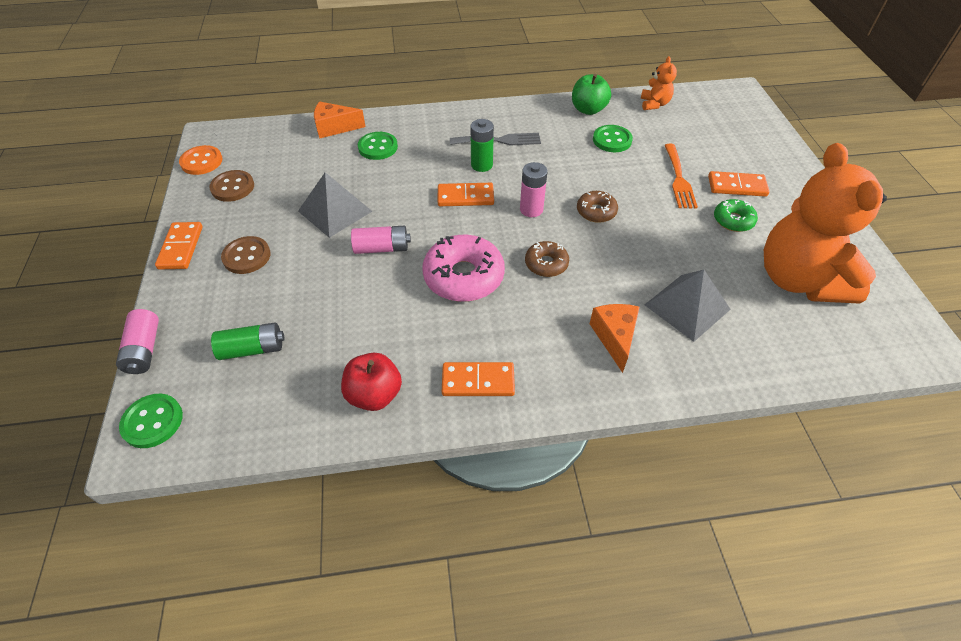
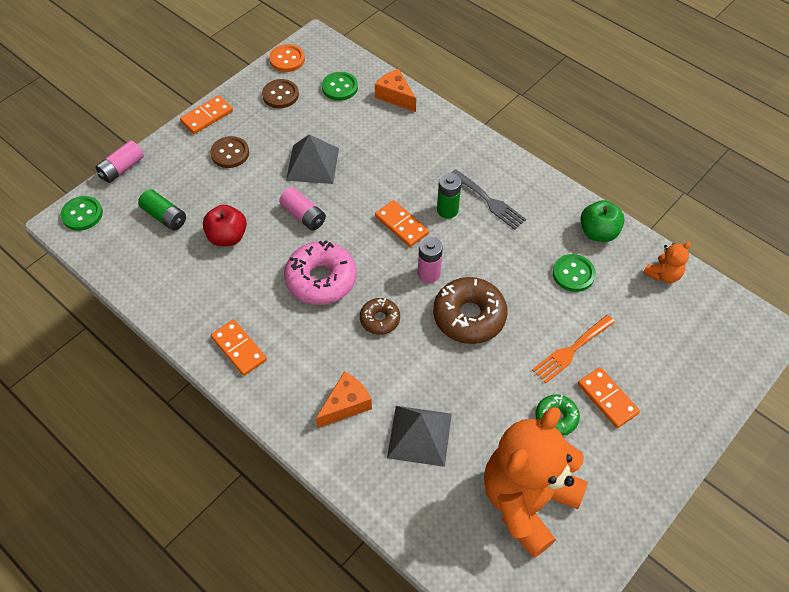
camera: 50 degrees right, 5 degrees up
red apple [341,353,402,411] -> red apple moved to [203,205,247,246]
green button [358,132,398,160] -> green button moved to [322,72,358,101]
brown donut [577,191,618,223] -> brown donut [433,277,508,344], size x1.81

